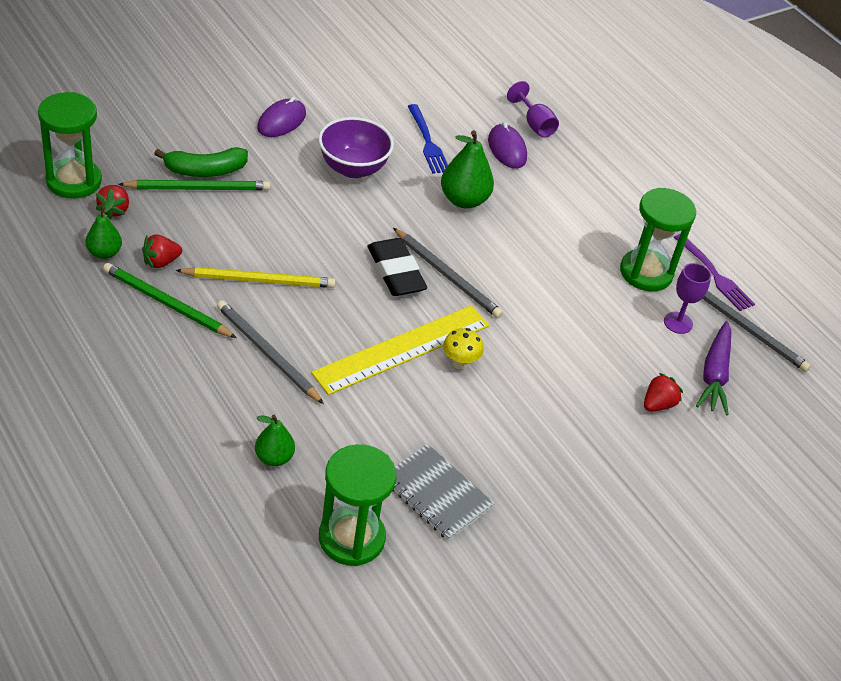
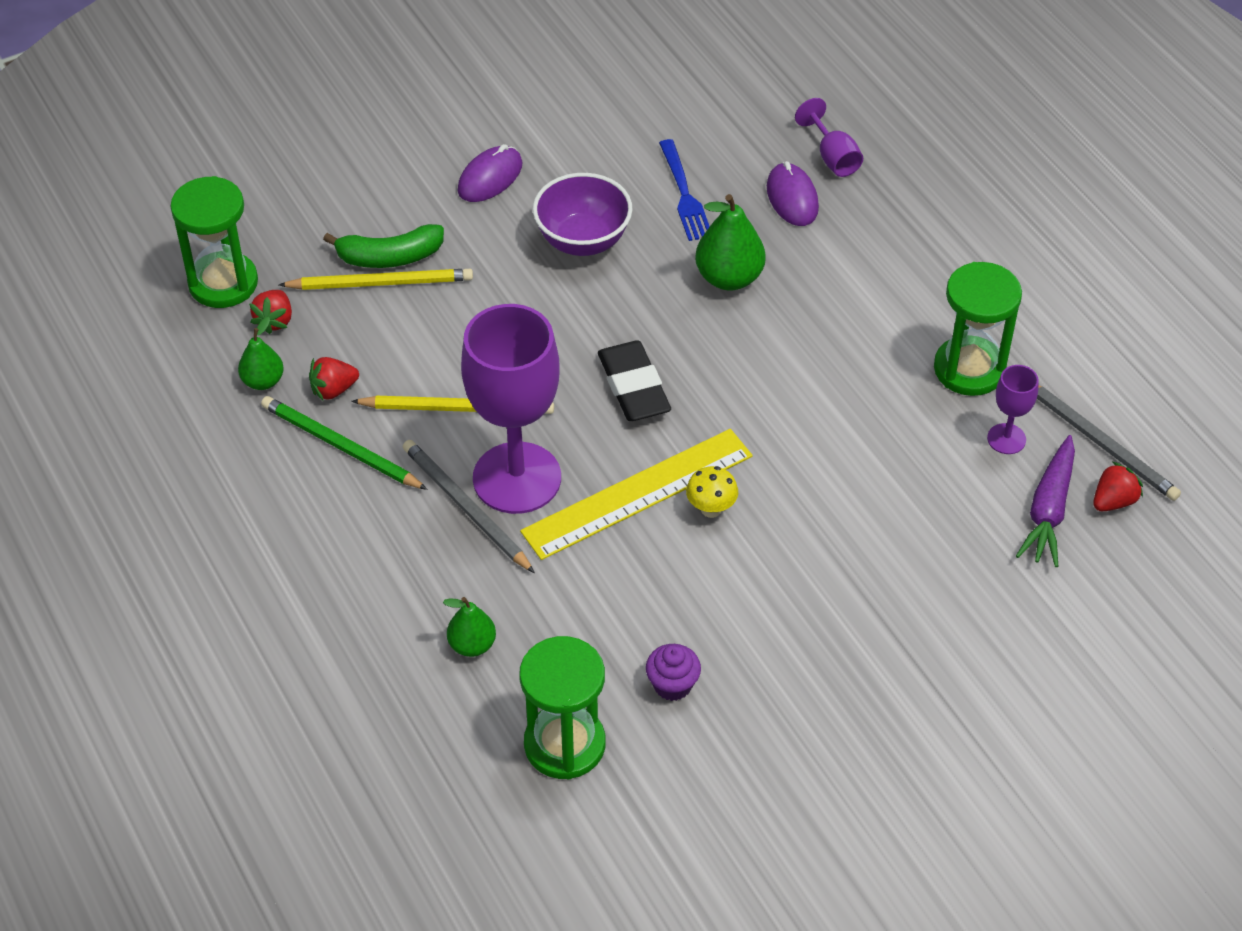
camera: 10 degrees right, 5 degrees up
green pencil [118,180,270,191] -> yellow pencil [279,269,473,290]
grey pencil [393,228,503,318] -> none
grey notebook [393,444,495,541] -> purple cupcake [646,644,701,701]
red strawberry [644,373,683,411] -> red strawberry moved to [1093,462,1143,512]
purple fork [674,234,755,311] -> none
none -> purple goblet [461,304,561,514]

